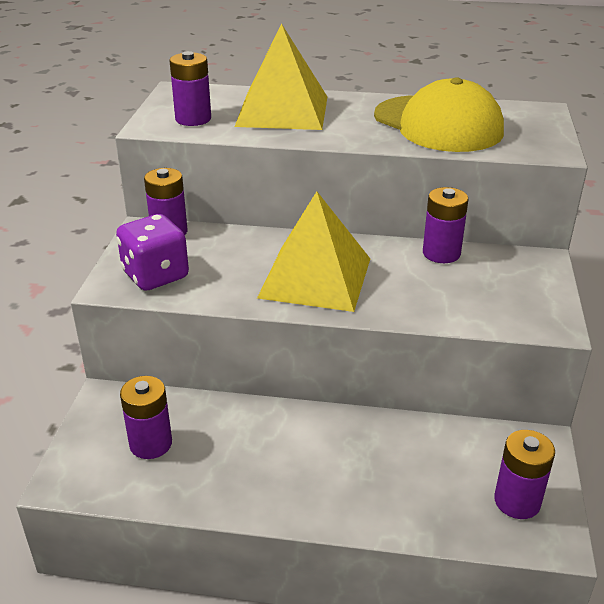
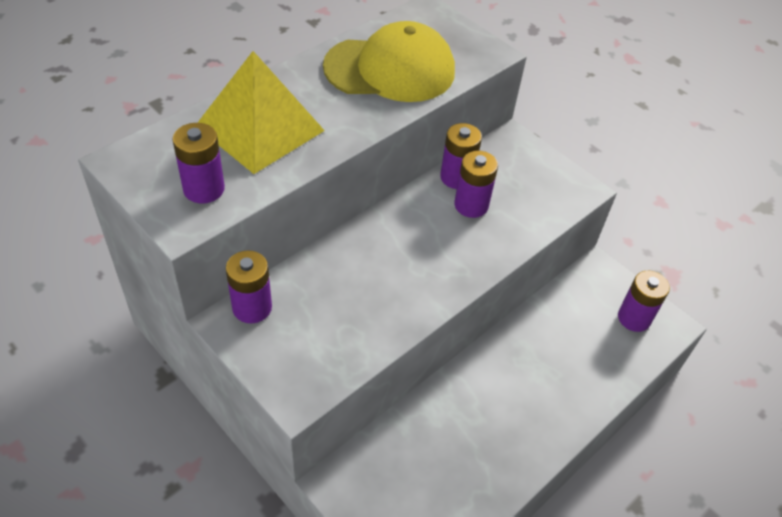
camera: 55 degrees left, 15 degrees up
purple dice [116,214,189,291] -> none
purple battery [120,376,172,459] -> purple battery moved to [454,150,498,218]
yellow pyramid [257,191,370,312] -> none

